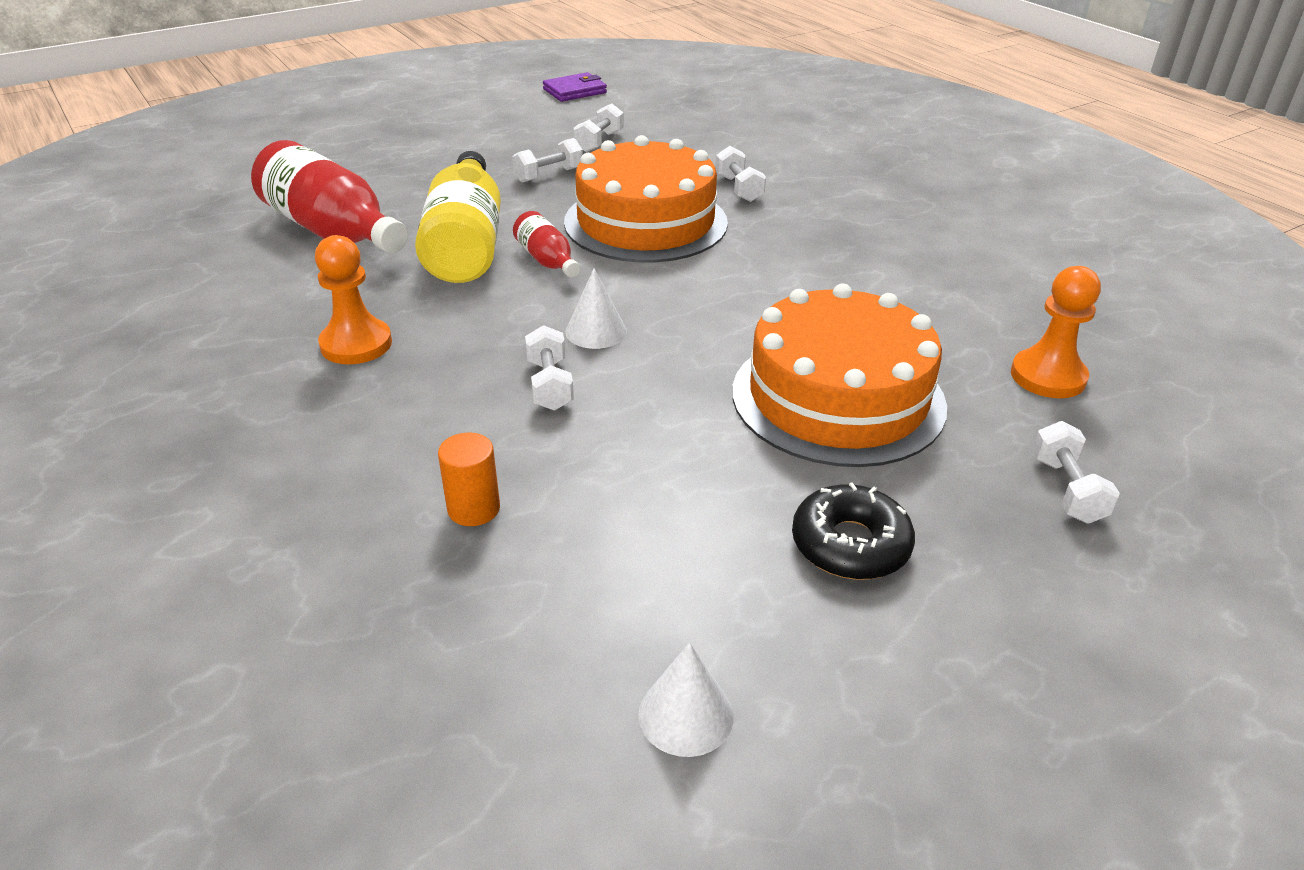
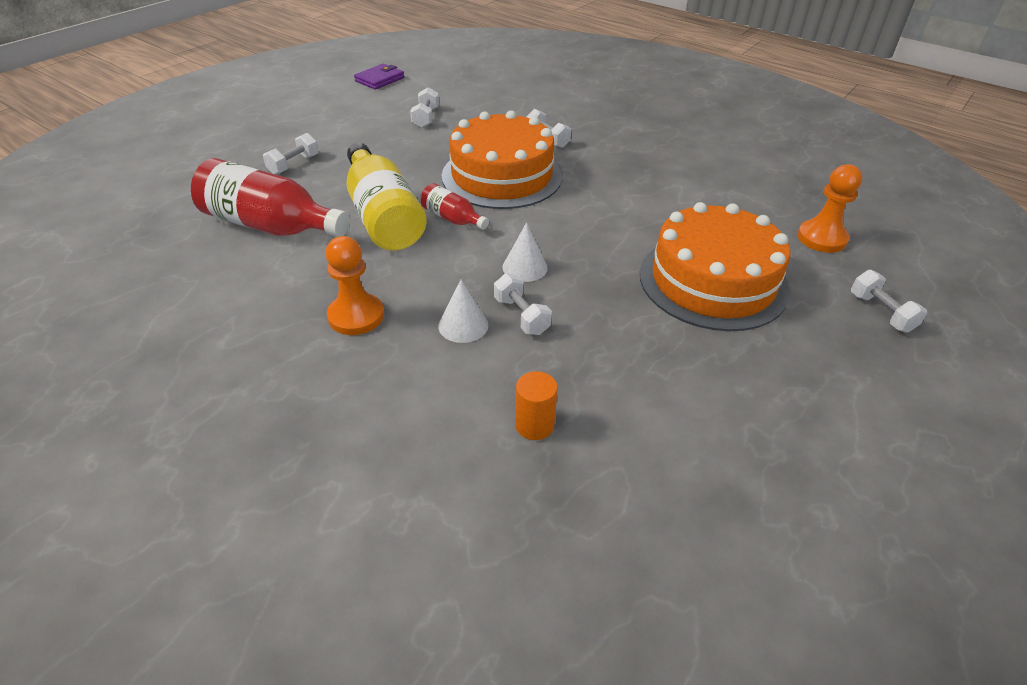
camera: 20 degrees left, 5 degrees up
white dumbbell [512,138,583,183] -> white dumbbell moved to [263,133,319,175]
white cone [638,642,734,757] -> white cone moved to [438,280,488,343]
black donut [792,482,915,580] -> none

